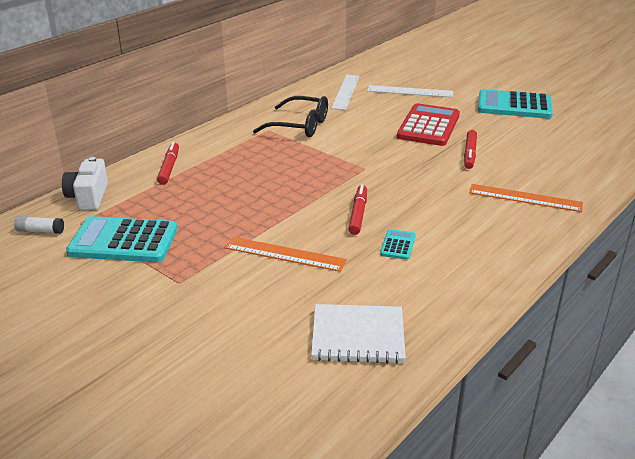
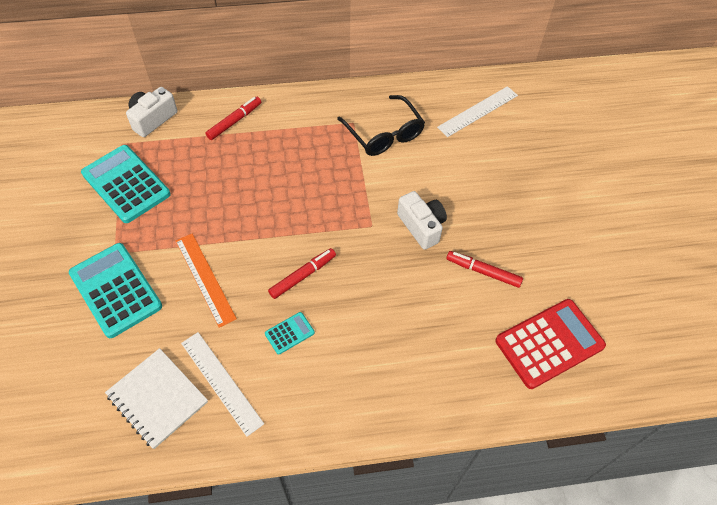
camera: 40 degrees right, 25 degrees up
white glue stick [14,216,64,234] -> none
white ruler [367,85,453,97] -> white ruler moved to [181,332,264,437]
red calculator [397,103,460,146] -> red calculator moved to [495,299,606,389]
red marker [464,130,477,169] -> red marker turned 60 degrees clockwise [446,251,523,288]
orange ruler [469,184,583,212] -> none
turquoise calculator [478,89,553,119] -> turquoise calculator moved to [69,243,162,338]
none -> white camera [397,191,447,250]

